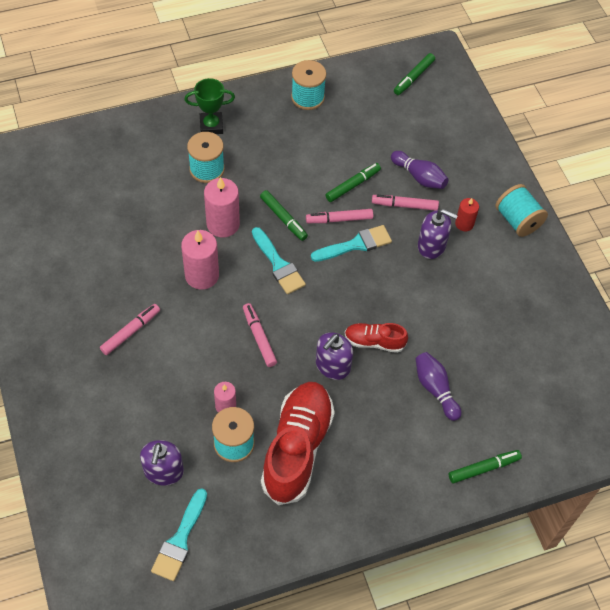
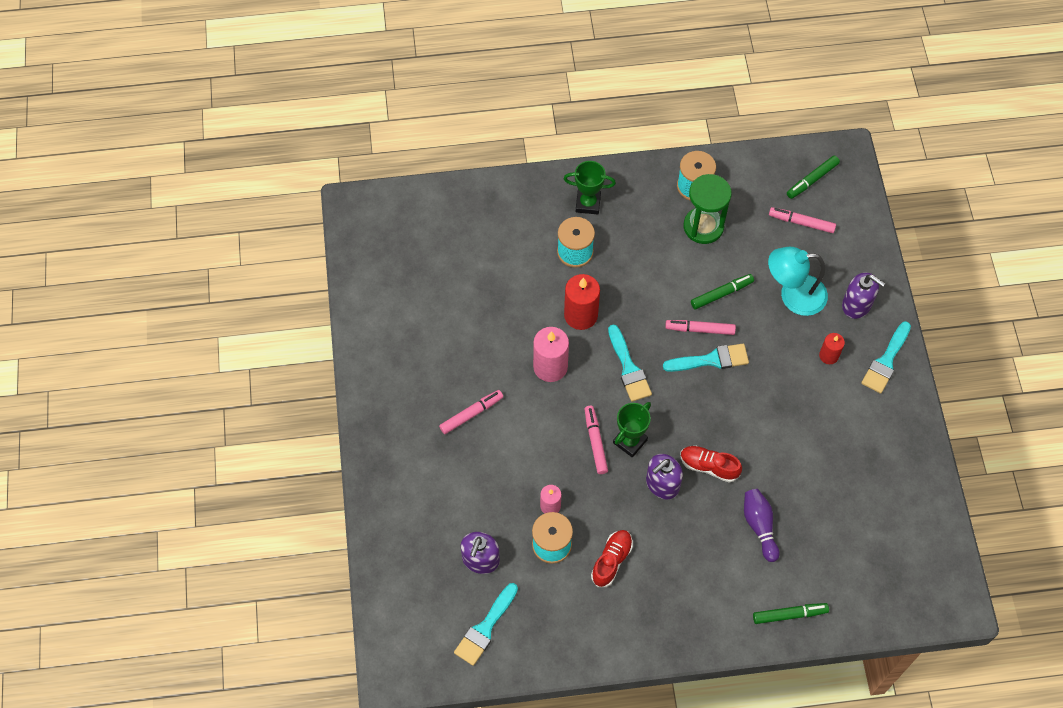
camera: 15 degrees right, 5 degrees up
pink candle [204,177,240,237] -> red candle [564,274,600,330]
green marker [260,190,308,241] -> none
red shoe [261,382,335,505] -> red shoe [591,530,633,587], size x0.50
pink marker [372,195,439,211] -> pink marker moved to [769,207,836,233]
purple bowling pin [391,151,449,189] -> turquoise lamp [768,247,828,316]
purple soap dispenser [418,209,458,259] -> purple soap dispenser moved to [842,272,885,319]
turquoise spool [495,184,548,237] -> turquoise brush [861,321,911,394]
none -> green trophy [613,402,651,457]
none -> green hourglass [684,174,732,244]

